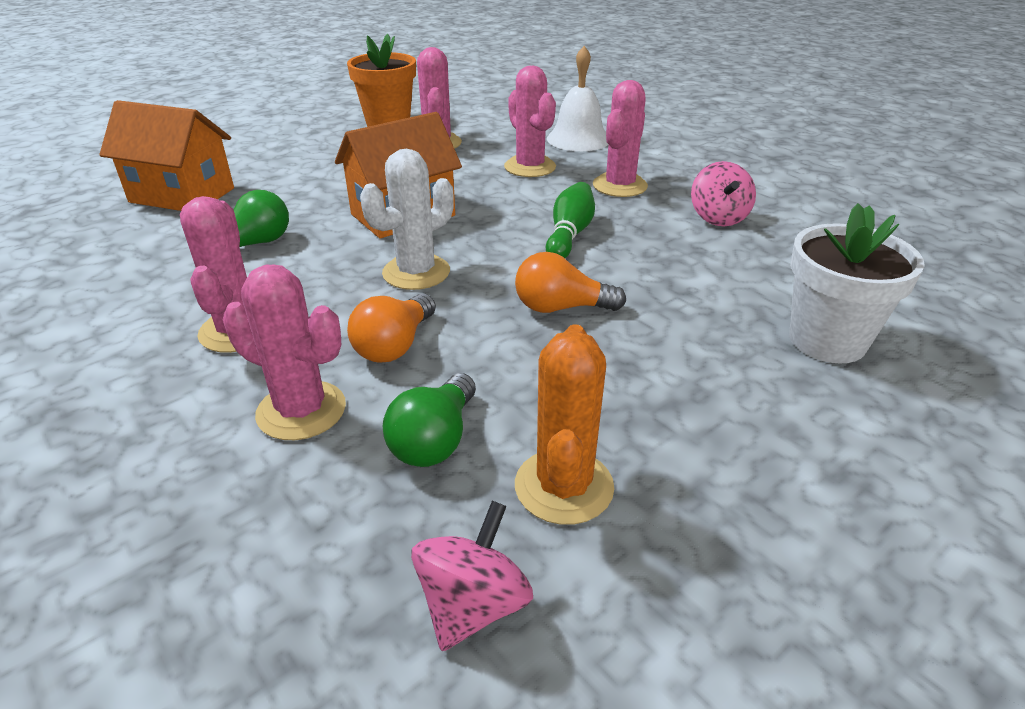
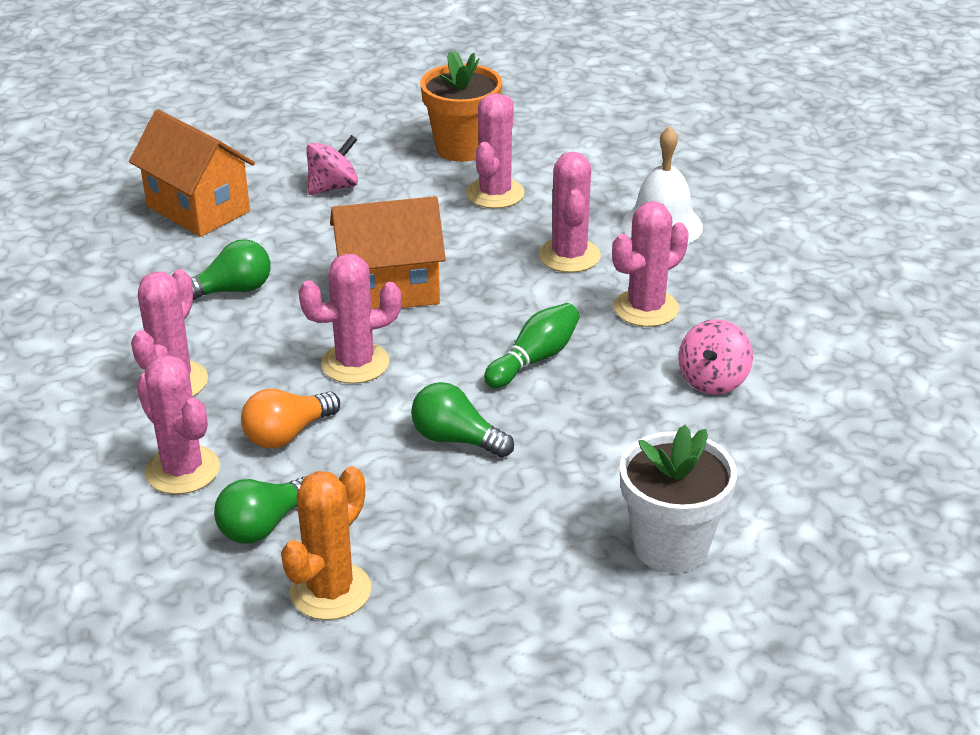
camera: 25 degrees right, 0 degrees up
white cactus [360,149,454,290] -> pink cactus [298,254,401,384]
pink spinning top [411,501,533,651] -> pink spinning top moved to [306,135,358,195]
orange light bulb [515,252,626,313] -> green light bulb [411,382,514,458]

